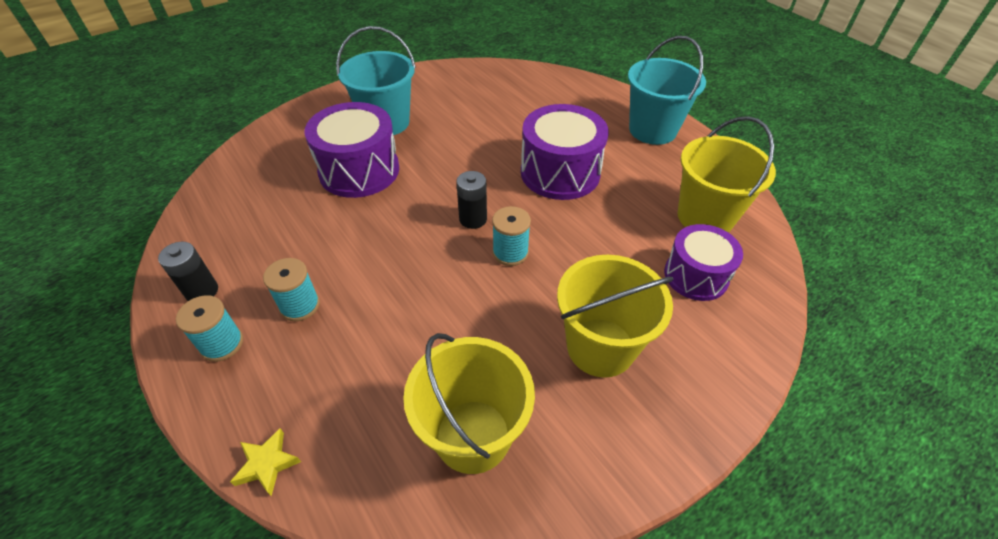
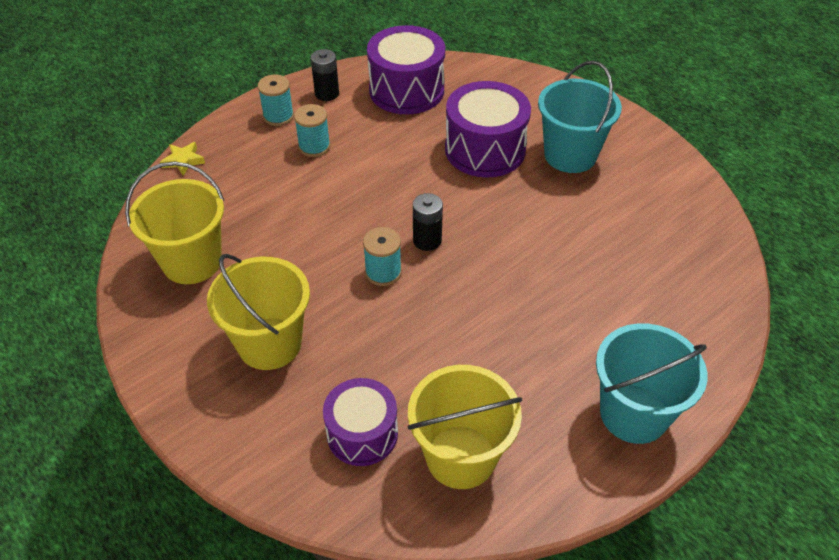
camera: 85 degrees right, 0 degrees up
purple drum [521,104,609,200] -> purple drum moved to [367,25,445,114]

